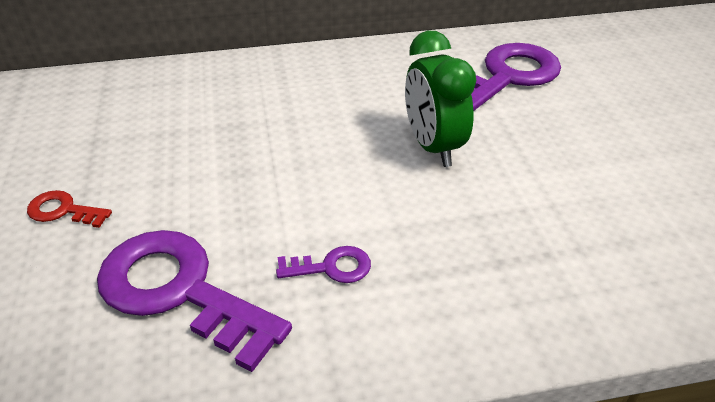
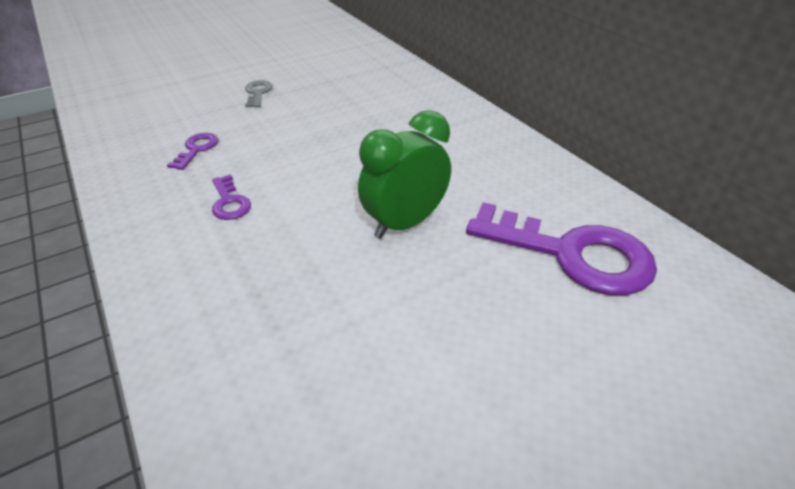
camera: 70 degrees right, 0 degrees up
red key [27,190,112,228] -> grey key [245,80,273,107]
purple key [97,230,292,372] -> purple key [167,133,218,170], size x0.45

